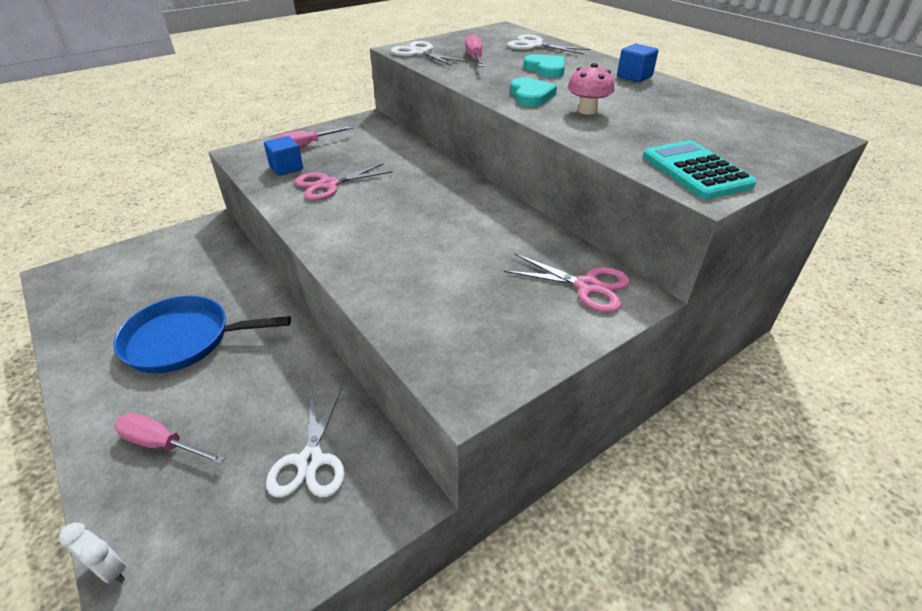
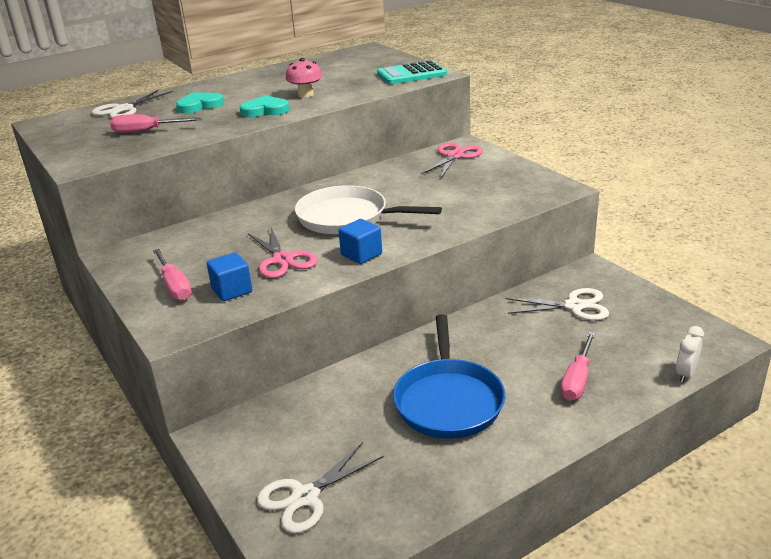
camera: 85 degrees left, 10 degrees down
white scissors [391,41,467,66] -> white scissors moved to [257,442,384,533]
blue cube [617,43,658,82] -> blue cube moved to [338,219,382,264]
none -> white pan [295,185,442,234]

